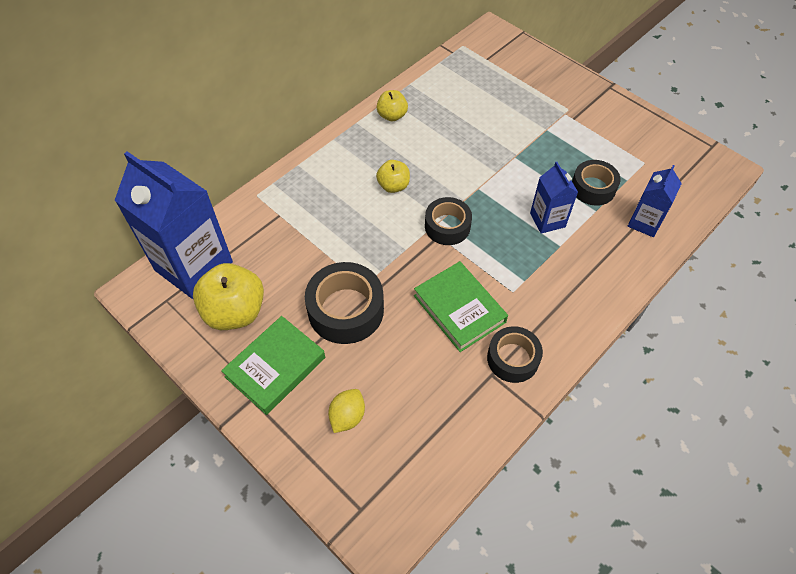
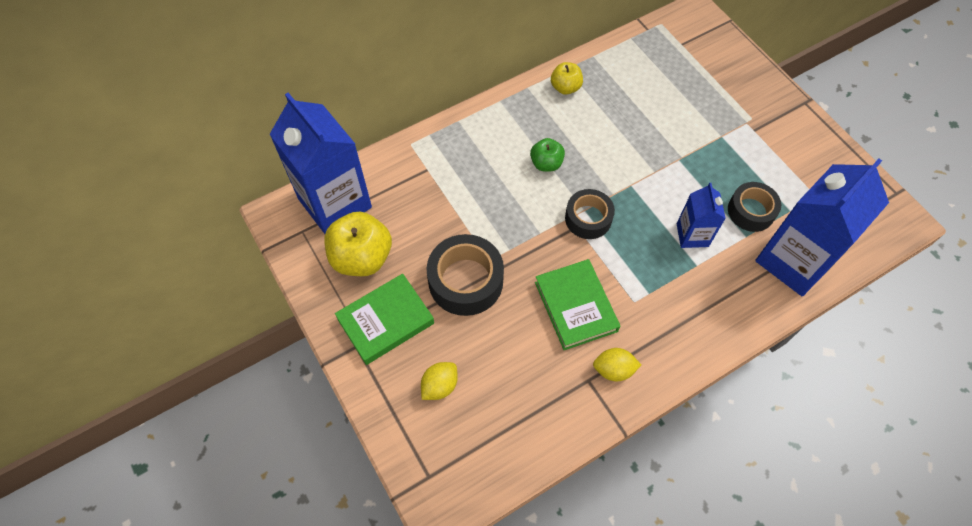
camera: 15 degrees right, 5 degrees up
yellow apple [376,160,410,193] -> green apple [530,138,565,172]
black tape [487,326,543,383] -> yellow lemon [593,348,641,381]
blue carton [628,165,682,237] -> blue carton [755,159,889,296], size x1.95

